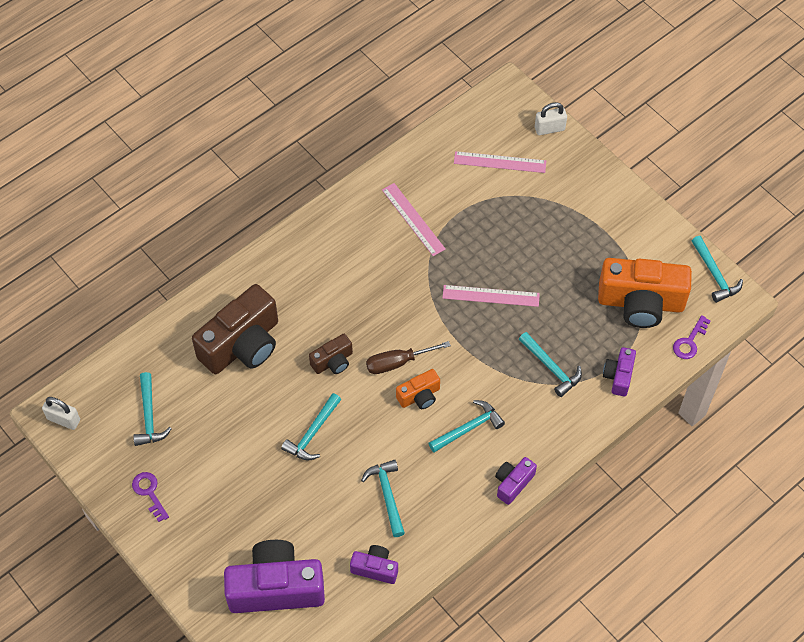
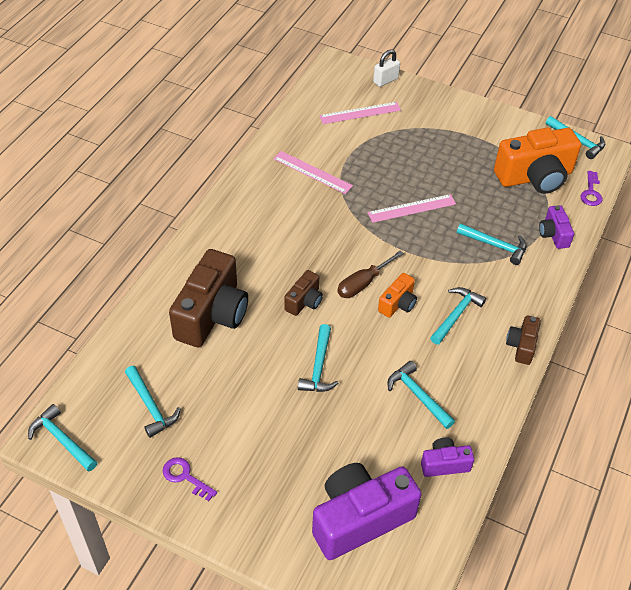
camera: 25 degrees left, 10 degrees down
white padlock [42,397,80,430] -> turquoise hammer [28,404,97,472]
purple camera [495,457,537,505] -> brown camera [506,315,541,365]

